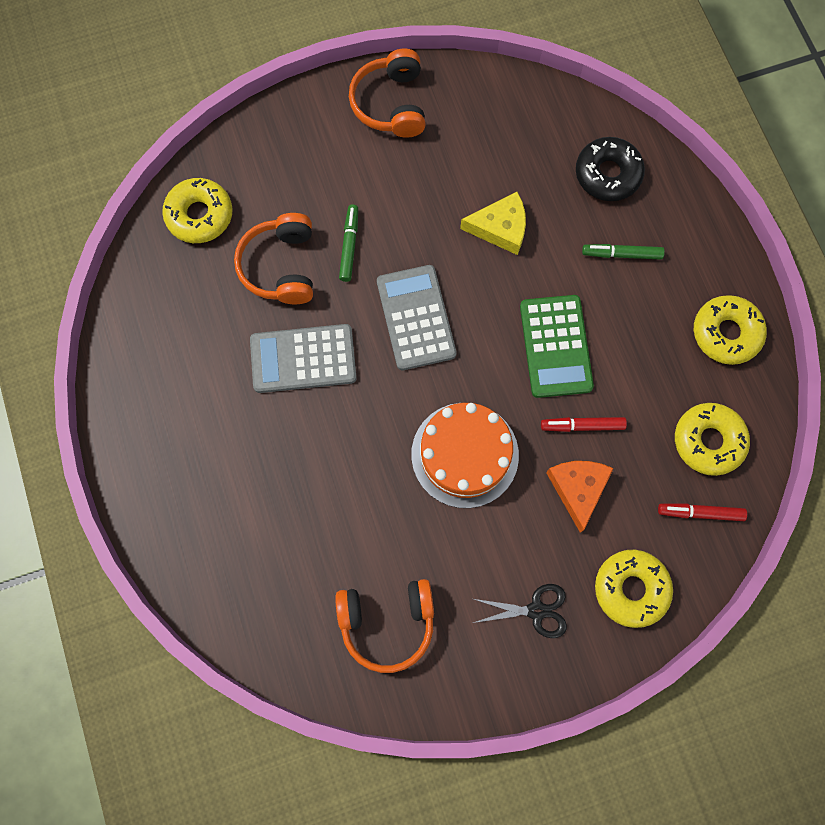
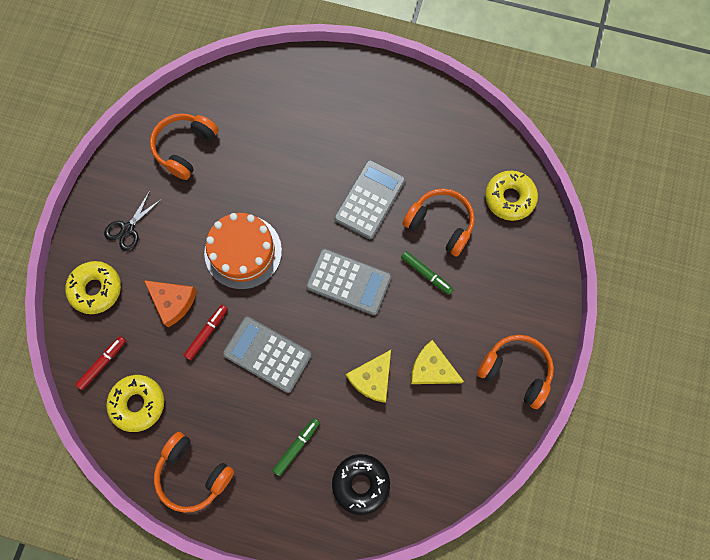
camera: 125 degrees right, 0 degrees up
green calculator [520,295,594,398] -> grey calculator [223,316,312,393]
yellow donut [694,295,767,365] -> orange headphones [154,432,234,513]
none -> yellow cheese [411,340,464,384]

